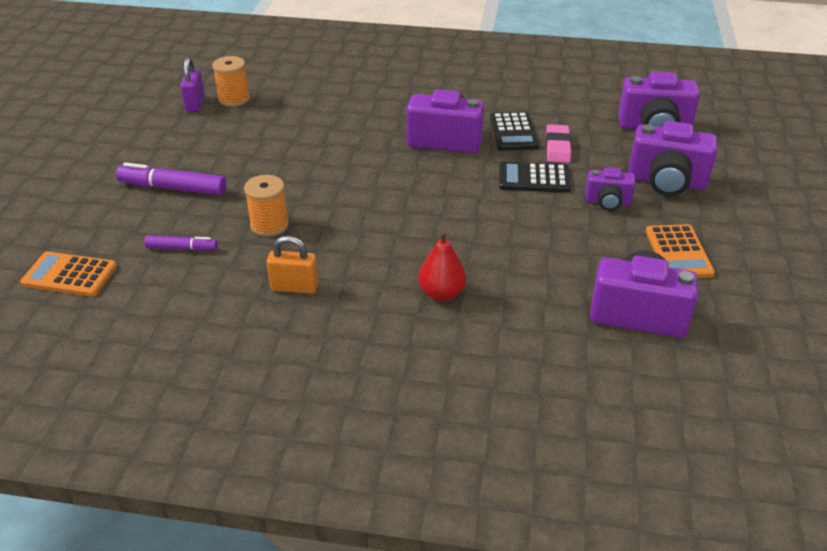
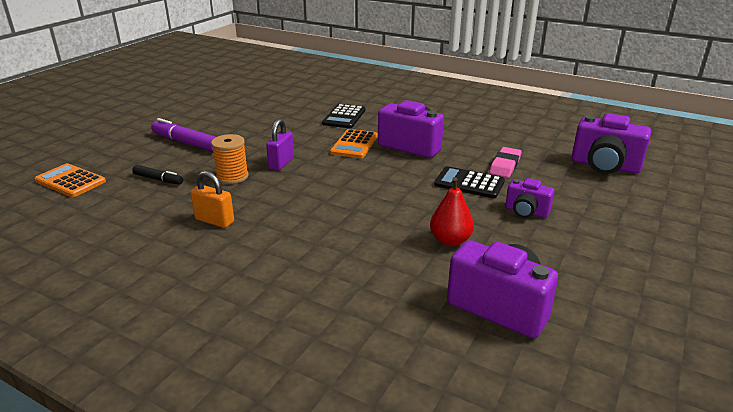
camera: 20 degrees right, 10 degrees down
purple marker [144,235,218,251] -> black marker [132,165,183,185]
purple padlock [181,57,205,112] -> purple padlock moved to [266,119,294,171]
orange spool [212,56,250,107] -> none
red pear [418,230,466,301] -> red pear moved to [430,177,474,246]
black calculator [490,112,539,151] -> black calculator moved to [322,104,366,128]
purple camera [628,121,717,196] -> none
orange calculator [646,224,715,278] -> orange calculator moved to [330,129,378,158]

